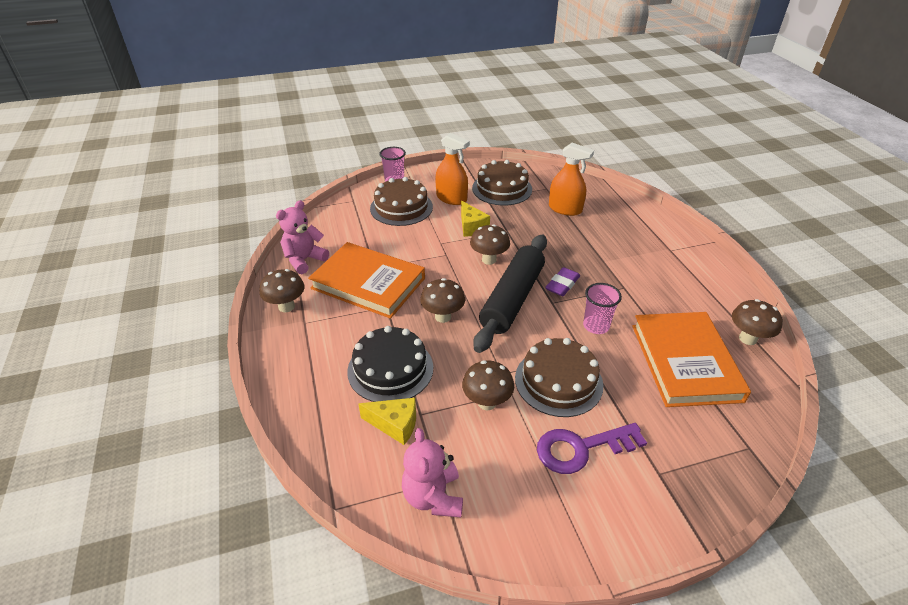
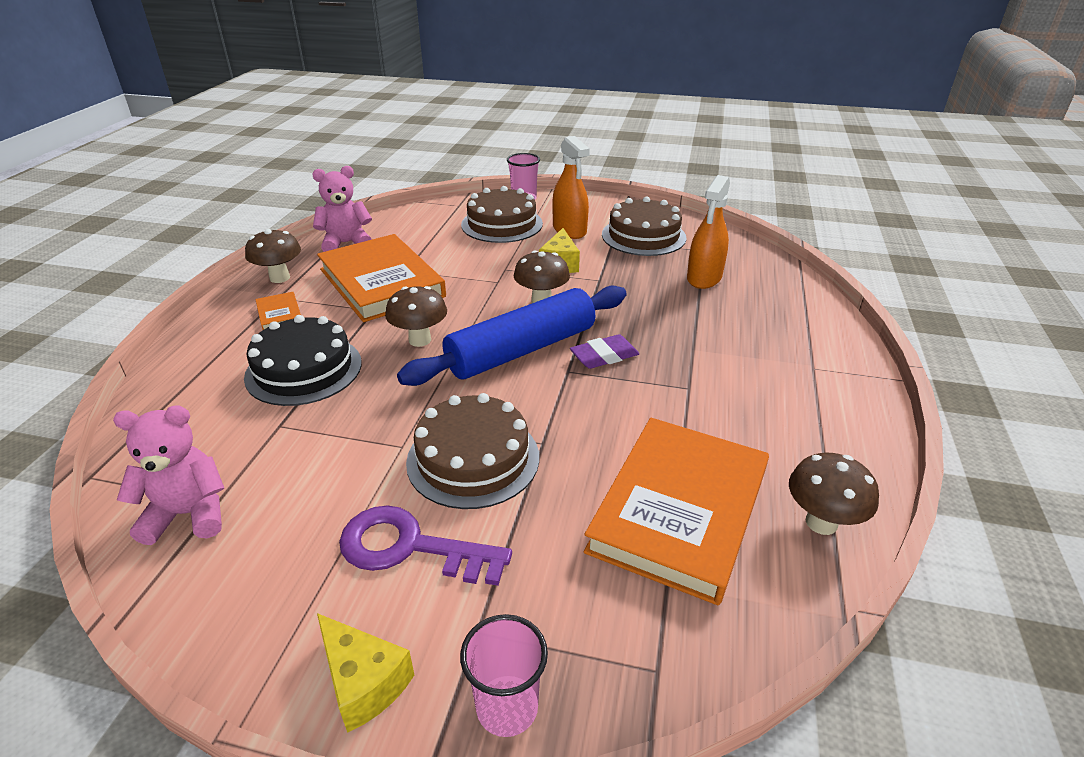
camera: 30 degrees right, 5 degrees down
yellow cheese [358,398,416,445] -> yellow cheese moved to [317,613,414,733]
pink teddy bear [402,428,463,517] -> pink teddy bear turned 60 degrees clockwise [113,406,224,545]
brown mushroom [462,360,514,410] -> none
black rolling pin [473,235,547,353] -> blue rolling pin [397,285,627,386]
orange spray bottle [549,143,594,216] -> orange spray bottle turned 60 degrees clockwise [687,175,730,289]
pink cup [583,283,622,334] -> pink cup moved to [460,614,548,737]
none -> orange book [255,292,301,330]

